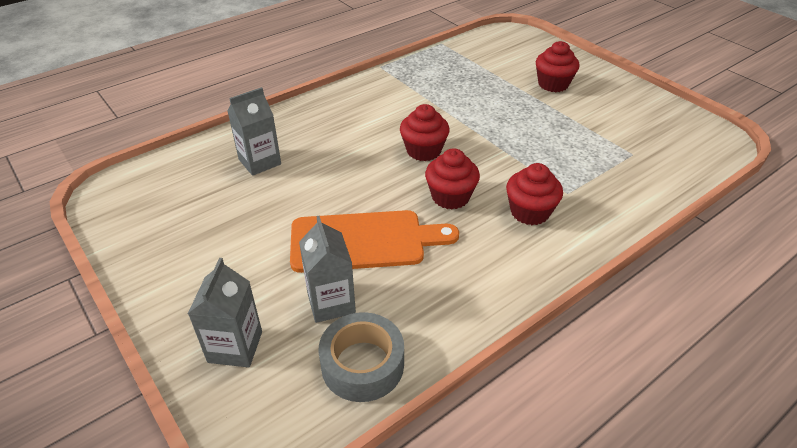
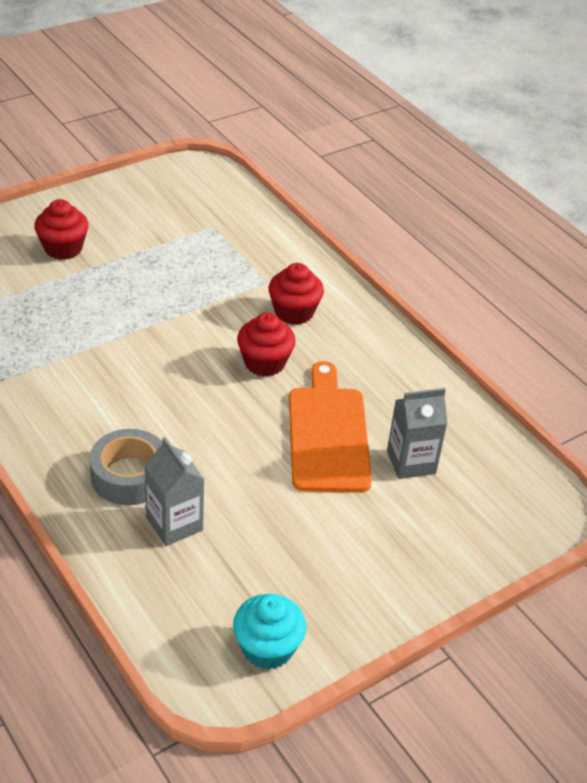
camera: 90 degrees left, 0 degrees up
grey carton [188,258,262,367] -> none
grey tape [318,312,404,402] -> grey tape moved to [89,429,163,505]
red cupcake [400,104,450,161] -> none
none -> turquoise cupcake [233,594,306,670]

